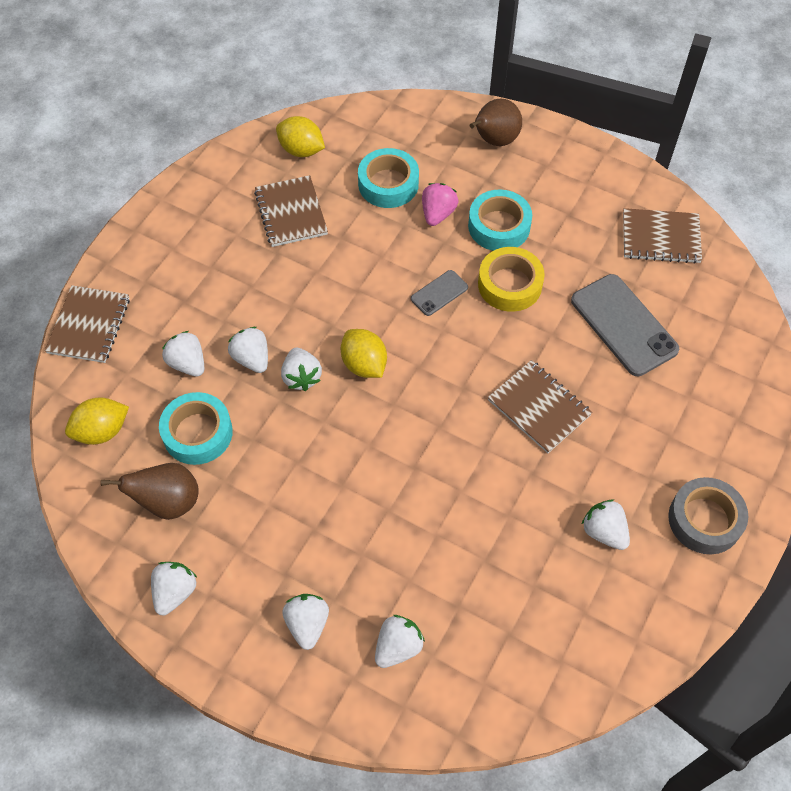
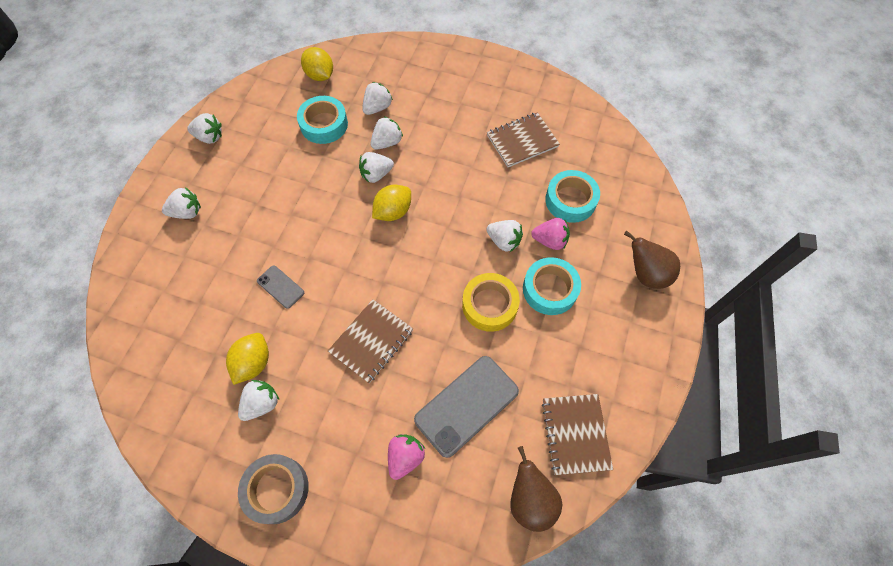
camera: 80 degrees right, 5 degrees up
brown notebook [45,285,130,363] -> none
brown pear [101,463,199,520] -> brown pear moved to [510,446,562,532]
yellow lemon [276,116,325,157] -> yellow lemon moved to [226,333,269,385]
white strawberry [375,615,425,668] -> white strawberry moved to [486,220,523,252]
grey phone [411,270,468,316] -> grey phone moved to [257,266,304,309]
none -> pink strawberry [388,434,425,480]

